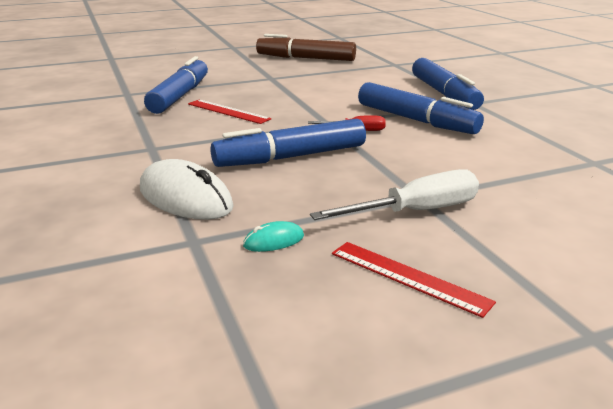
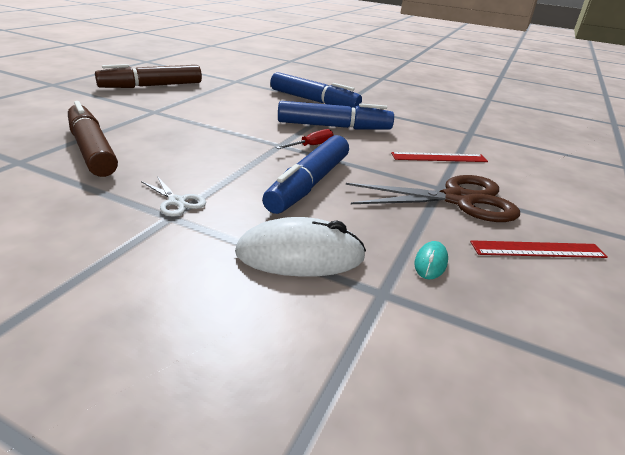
camera: 45 degrees left, 5 degrees up
blue marker [144,56,208,114] -> brown marker [68,101,118,177]
red ruler [188,99,271,124] -> red ruler moved to [391,152,488,162]
white screwdriver [310,169,479,220] -> brown scissors [346,175,520,222]
none -> white scissors [141,176,206,217]

